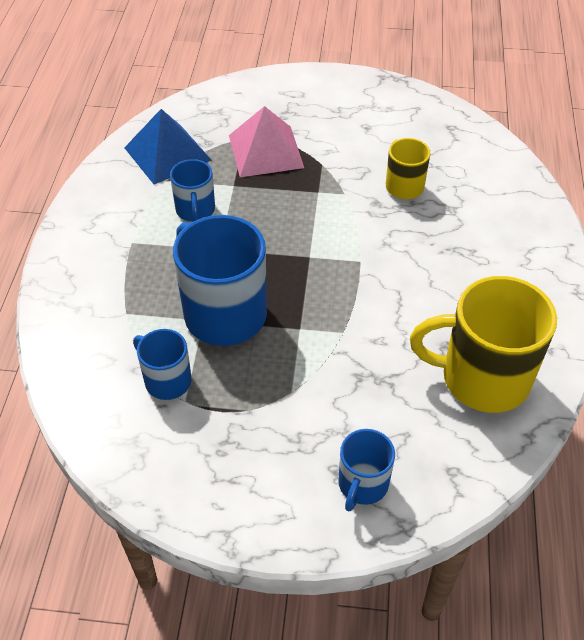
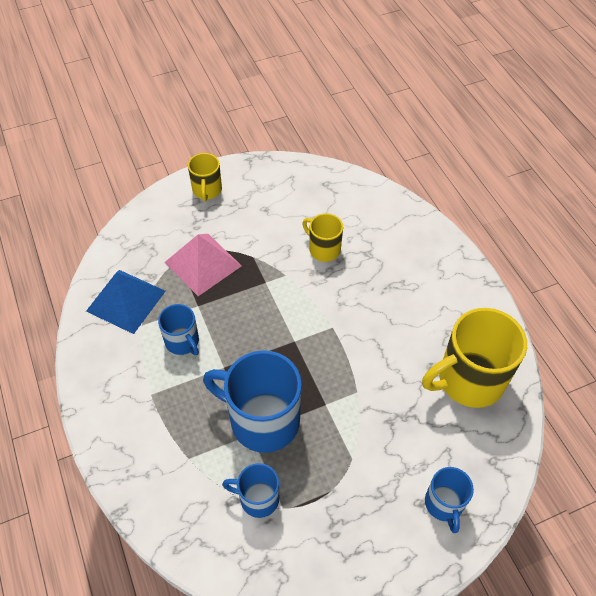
camera: 30 degrees left, 5 degrees up
none -> yellow mug [188,153,222,201]

